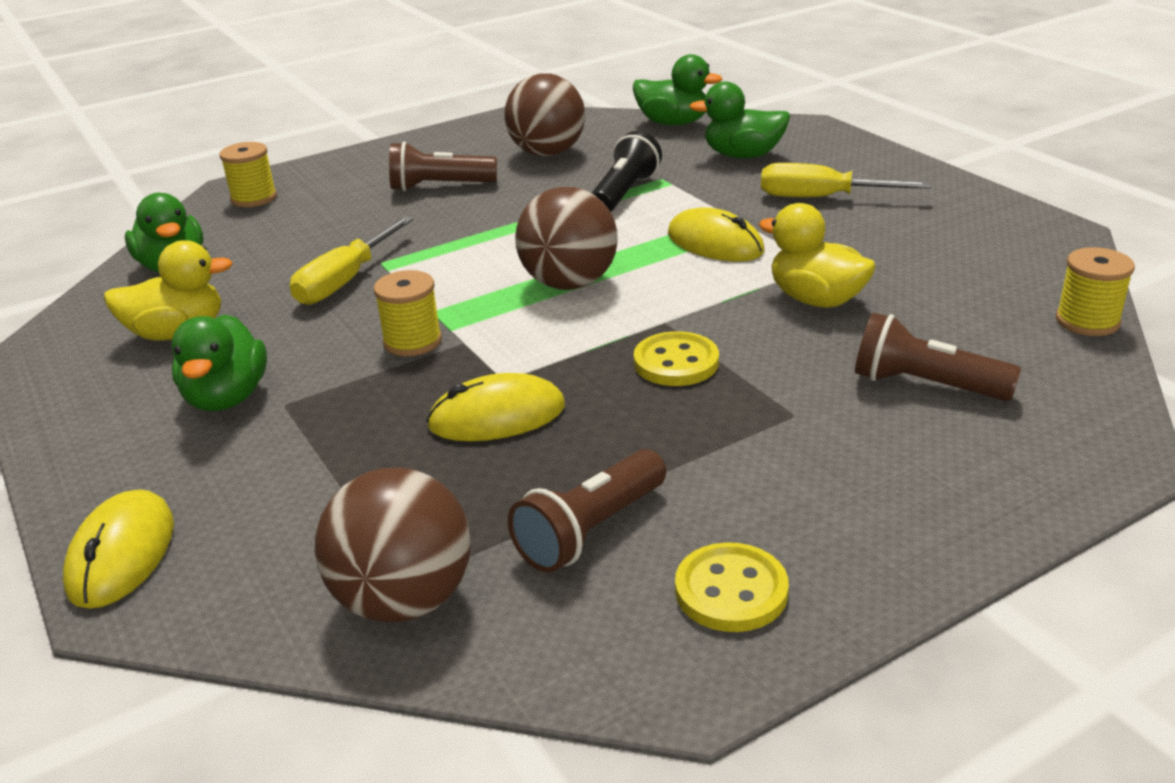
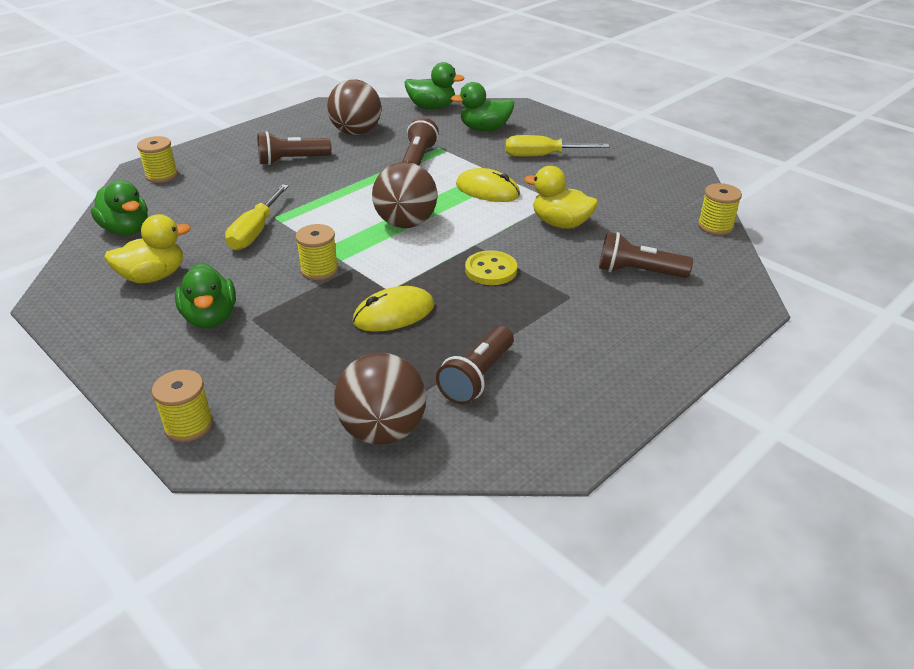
camera: 15 degrees left, 5 degrees up
yellow mouse [63,490,174,609] -> yellow spool [152,370,213,442]
black flashlight [592,131,662,212] -> brown flashlight [402,117,439,166]
yellow button [675,542,789,632] -> none

